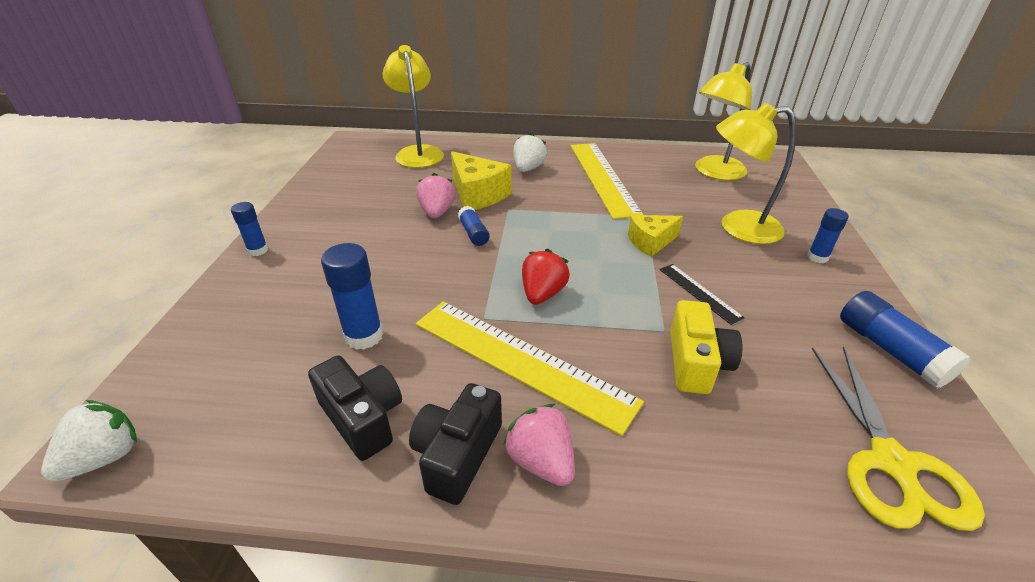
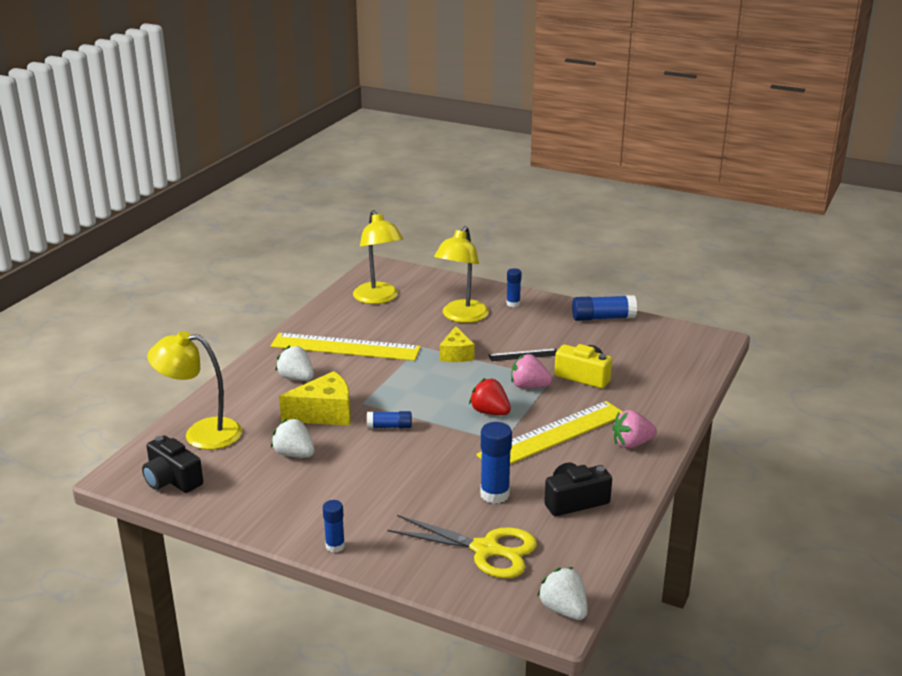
camera: 70 degrees left, 10 degrees down
black camera [409,383,502,505] -> black camera moved to [142,435,203,493]
pink strawberry [416,173,456,218] -> pink strawberry moved to [511,354,552,388]
yellow scissors [812,346,985,531] -> yellow scissors moved to [387,515,537,578]
none -> white strawberry [271,418,315,458]

